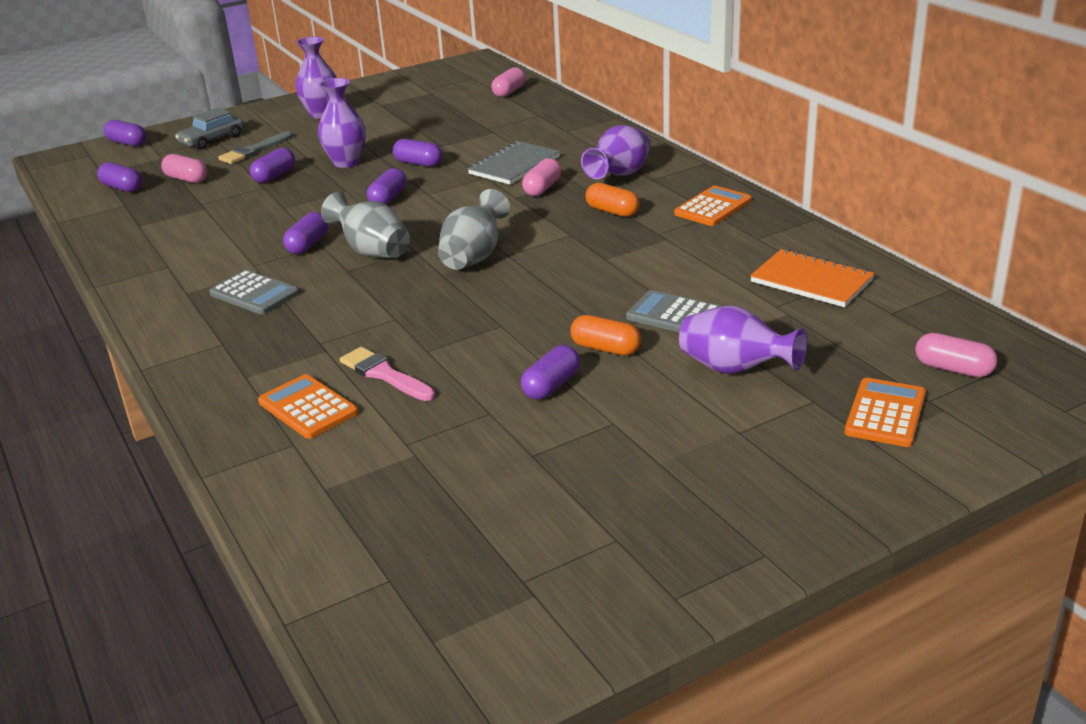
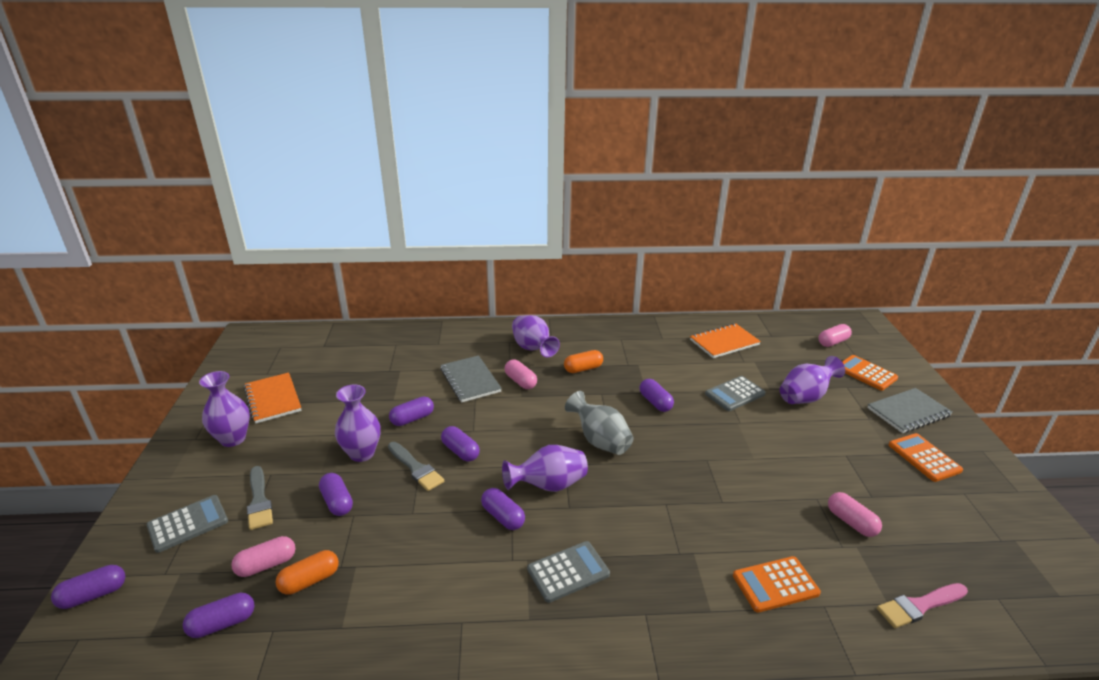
camera: 65 degrees left, 0 degrees up
grey car [175,108,244,149] -> grey calculator [147,495,228,553]
grey vase [321,192,410,258] -> purple vase [502,445,588,492]
pink brush [340,347,435,401] -> pink brush moved to [877,583,968,628]
pink capsule [491,67,525,97] -> pink capsule moved to [828,492,882,537]
purple capsule [521,345,580,400] -> purple capsule moved to [640,379,674,412]
orange capsule [570,315,641,355] -> orange capsule moved to [275,550,339,595]
orange calculator [674,186,751,226] -> orange calculator moved to [889,433,963,482]
none -> orange notebook [244,372,302,424]
none -> grey brush [388,442,444,491]
none -> grey notebook [867,388,952,433]

